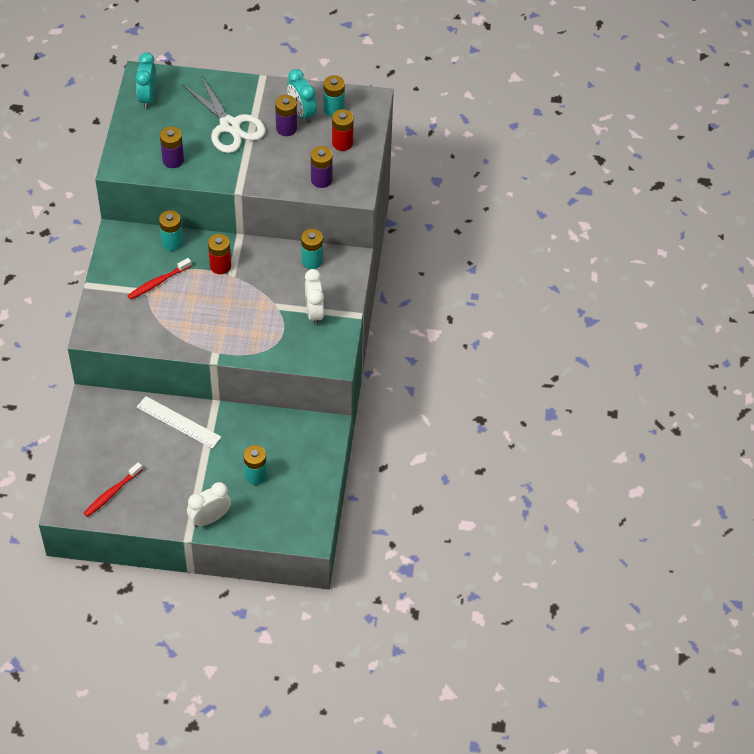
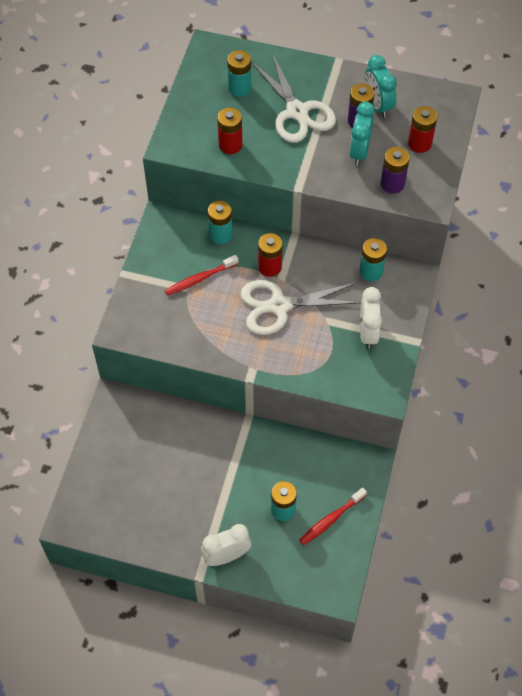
camera: 10 degrees right, 5 degrees up
red toothbrush [84,462,143,517] -> red toothbrush moved to [299,487,367,545]
turquoise clock [135,52,156,109] -> turquoise clock moved to [349,102,375,166]
white ruler [137,396,221,449] -> none
purple battery [160,126,184,168] -> red battery [217,108,242,154]
turquoise battery [323,75,345,117] -> turquoise battery moved to [227,50,251,97]
none -> white scissors [240,280,361,335]

